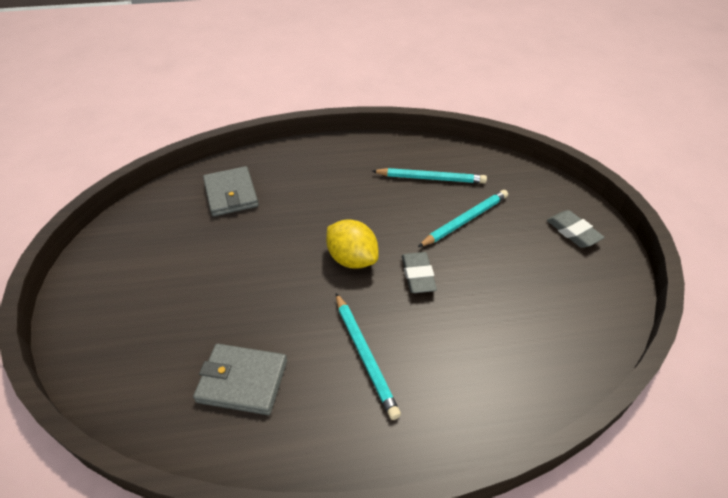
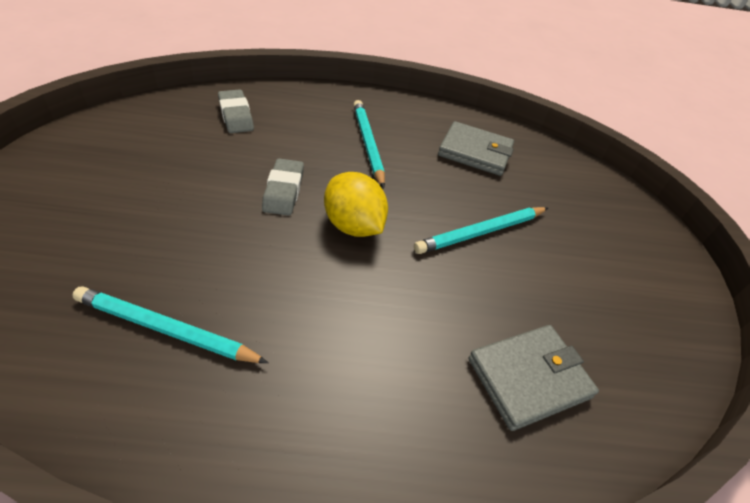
camera: 175 degrees left, 0 degrees up
grey wallet [203,166,259,217] -> grey wallet turned 75 degrees clockwise [468,325,599,431]
turquoise pencil [418,190,508,247] -> turquoise pencil moved to [414,207,548,254]
grey eraser [547,210,605,248] -> grey eraser moved to [218,89,254,133]

